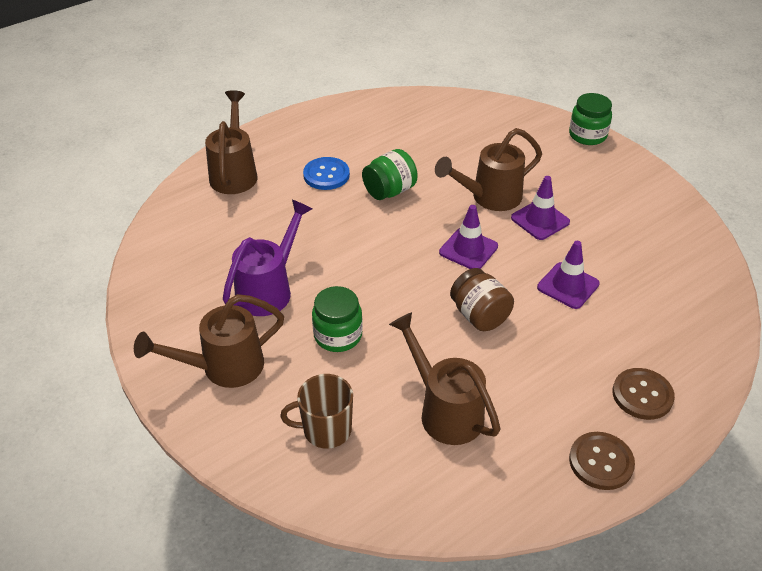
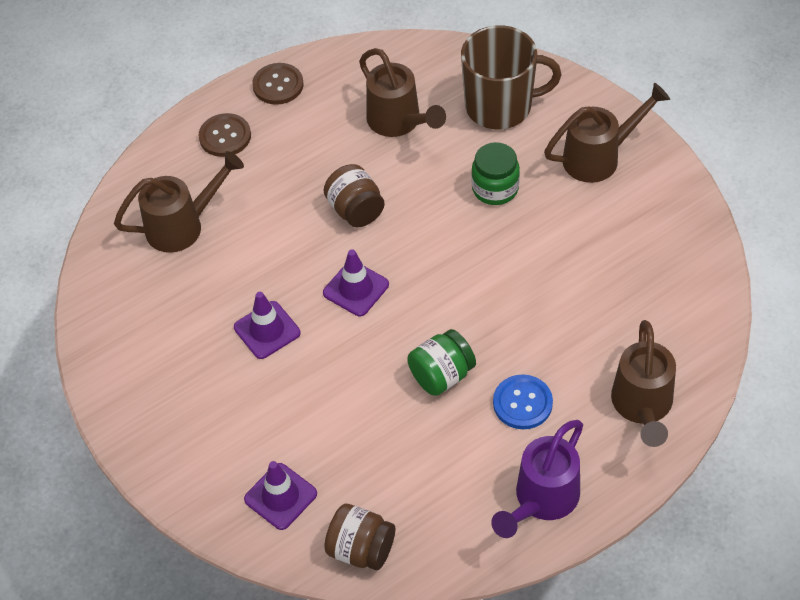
camera: 175 degrees left, 10 degrees up
purple watering can [223,200,312,316] -> purple watering can moved to [491,420,583,538]
brown mug [280,374,353,449] -> brown mug [461,25,561,129], size x1.63
brown watering can [435,128,542,211] -> brown watering can moved to [114,151,244,253]
purple traffic cone [537,241,600,309] -> purple traffic cone moved to [244,461,317,530]
green jar [569,93,612,145] -> none
none -> brown jar [324,504,395,570]

